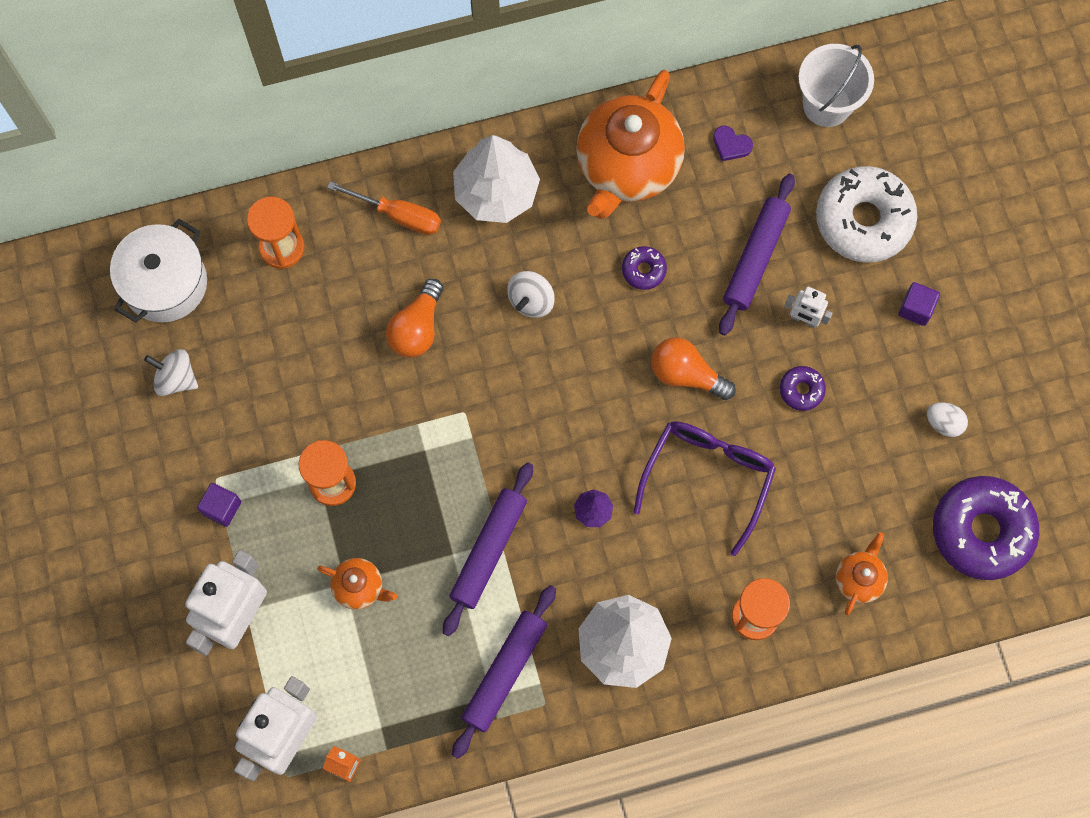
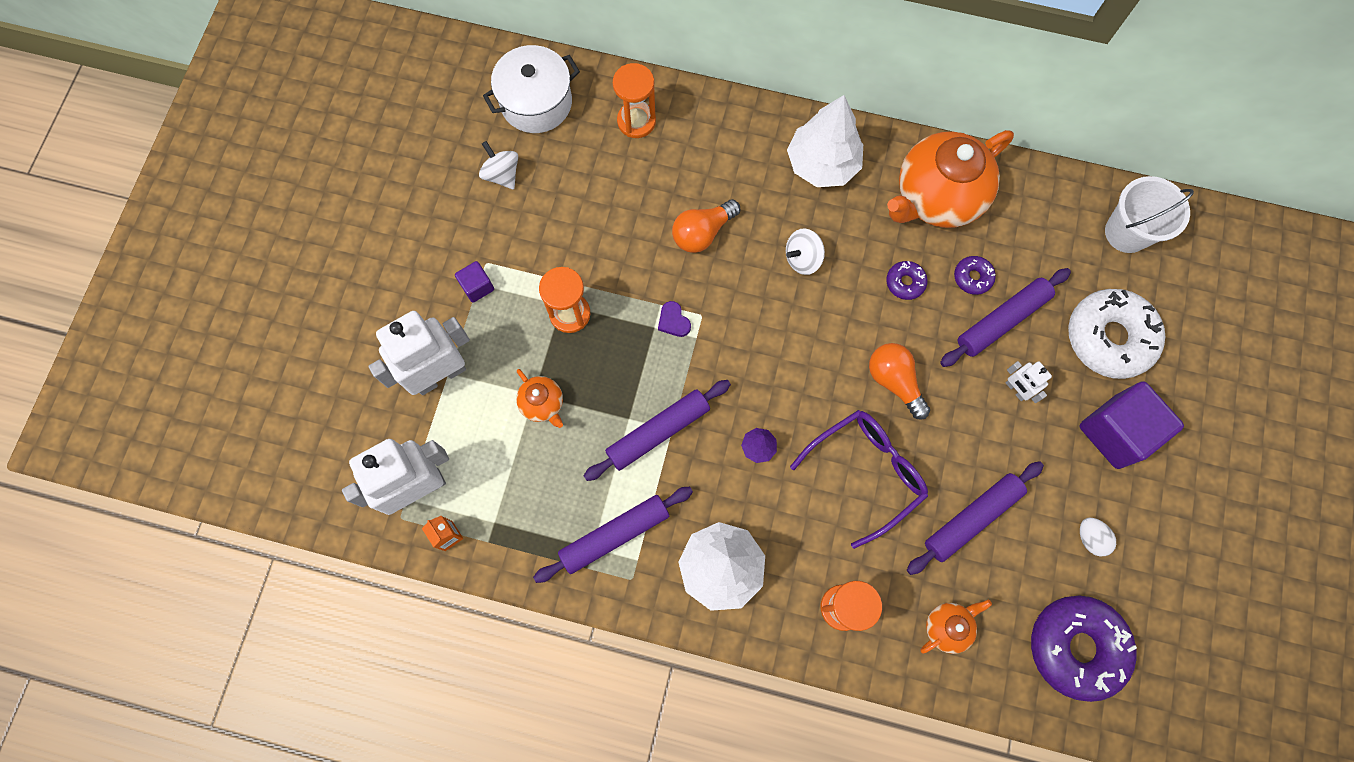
camera: 30 degrees right, 0 degrees up
orange screwdriver [327,181,441,235] -> none
purple heart [713,126,753,161] -> purple heart moved to [658,301,691,337]
purple donut [780,366,826,411] -> purple donut moved to [954,256,996,295]
purple cube [898,282,940,326] -> purple cube [1080,382,1184,469], size x2.08
none -> purple rolling pin [907,461,1044,575]

